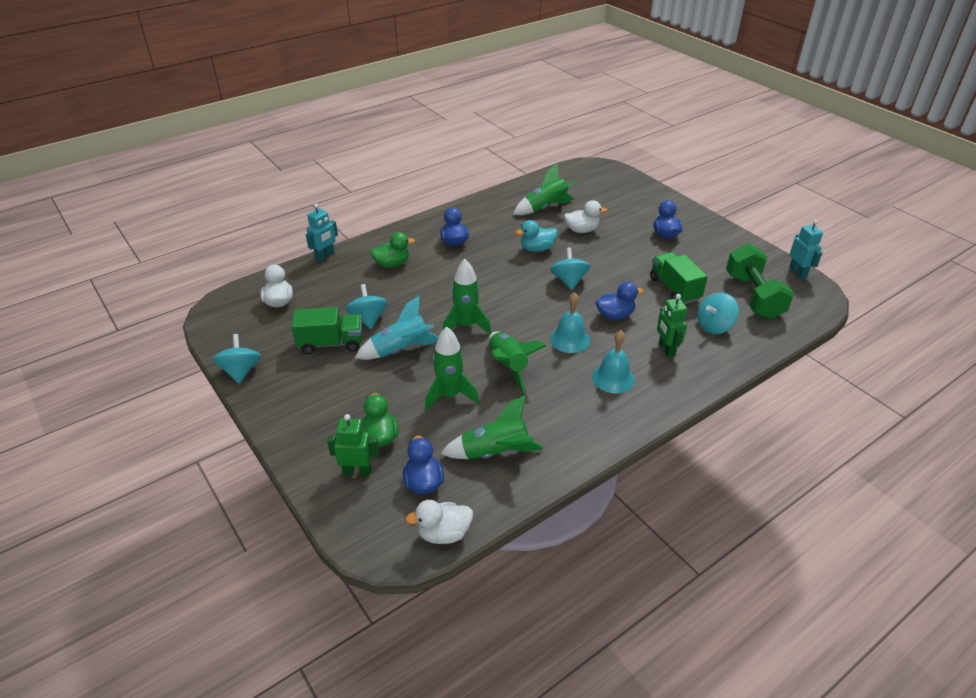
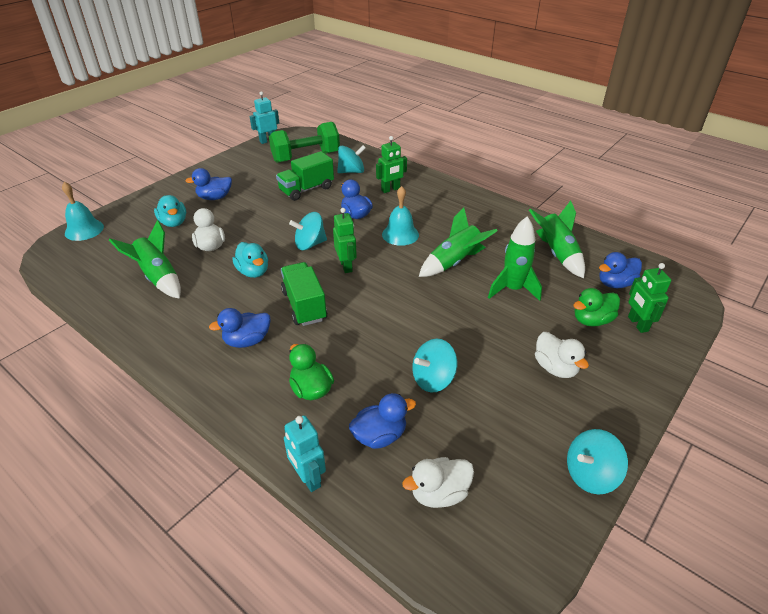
camera: 105 degrees left, 0 degrees up
green truck [291,307,362,354] -> green truck moved to [281,262,327,326]
turquoise robot [306,204,338,261] -> turquoise robot turned 150 degrees counterclockwise [284,415,326,492]
turquoise rocket [355,295,438,360] -> none
white duck [405,500,473,544] -> white duck moved to [535,332,589,378]
green rocket [443,259,492,334] -> none
turquoise bell [592,330,635,393] -> turquoise bell moved to [62,182,104,241]
turquoise spinning top [697,292,739,334] -> turquoise spinning top turned 60 degrees counterclockwise [337,145,366,173]
none -> turquoise duck [154,195,186,227]
none -> green robot [333,208,357,273]
none -> blue duck [349,393,416,449]

